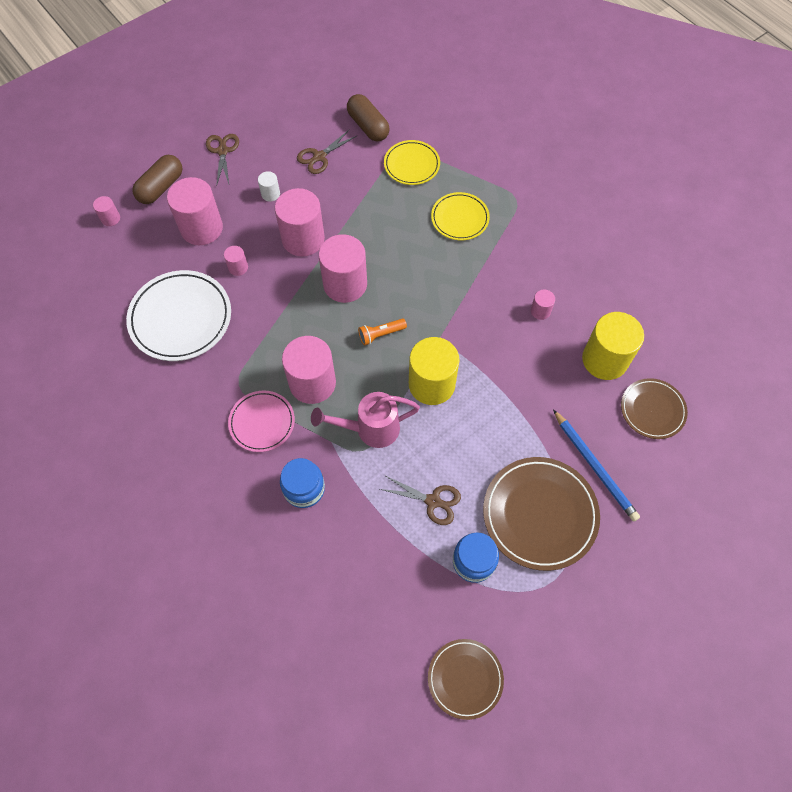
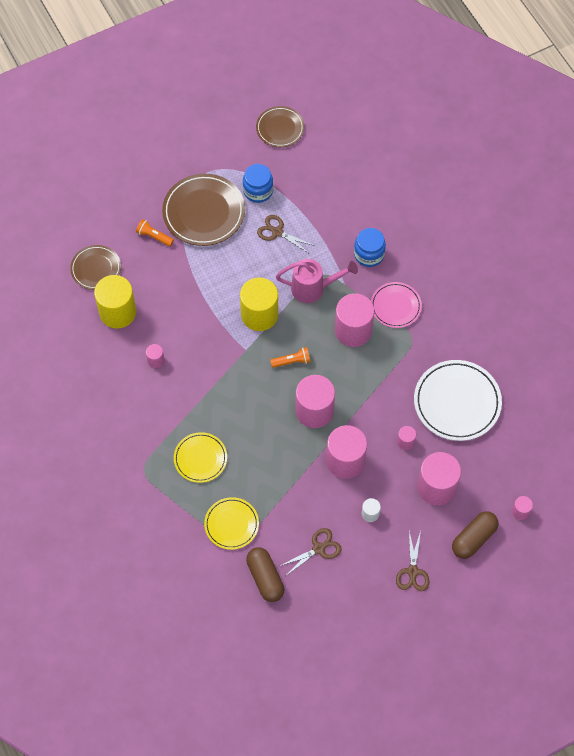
camera: 170 degrees left, 0 degrees up
blue pencil [553,409,640,522] -> orange flashlight [136,219,174,246]

